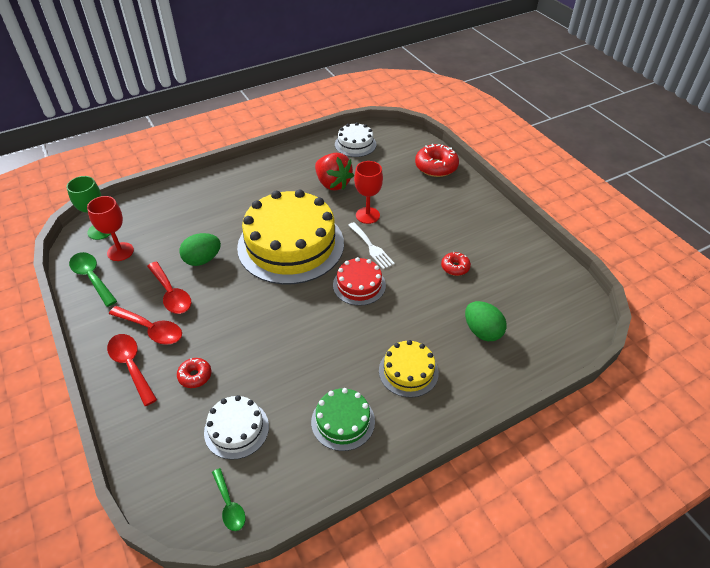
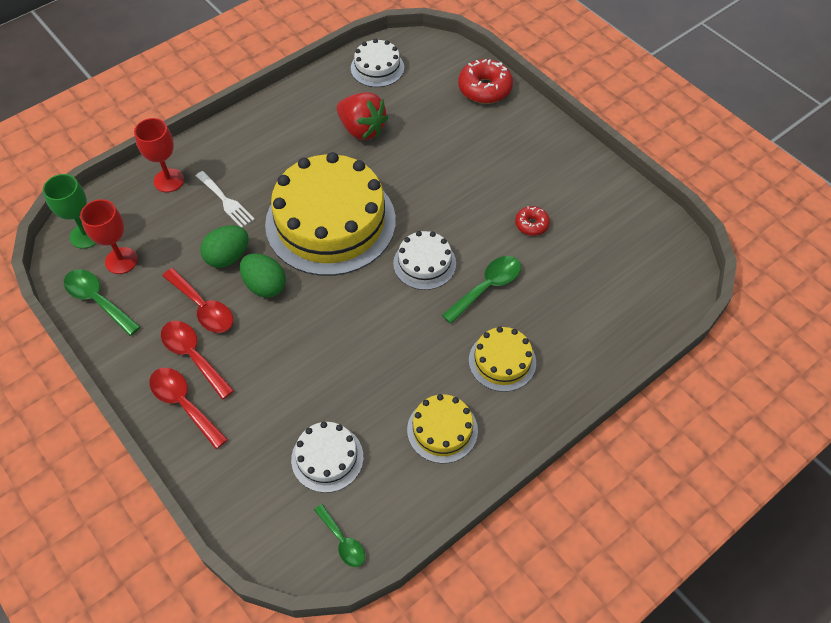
camera: 10 degrees left, 10 degrees up
red spoon [109,306,182,345] -> red spoon turned 150 degrees counterclockwise [161,321,234,399]
red donut [177,358,211,388] -> none
green cake [311,388,375,451] -> yellow cake [407,394,478,464]
red cake [333,257,386,306] -> white cake [393,231,456,290]
white fork [348,222,395,269] -> white fork moved to [196,171,255,228]
red goblet [354,161,383,224] -> red goblet moved to [134,118,184,192]
green egg [465,301,507,341] -> green egg moved to [240,253,286,298]
none -> green spoon [442,256,521,324]

